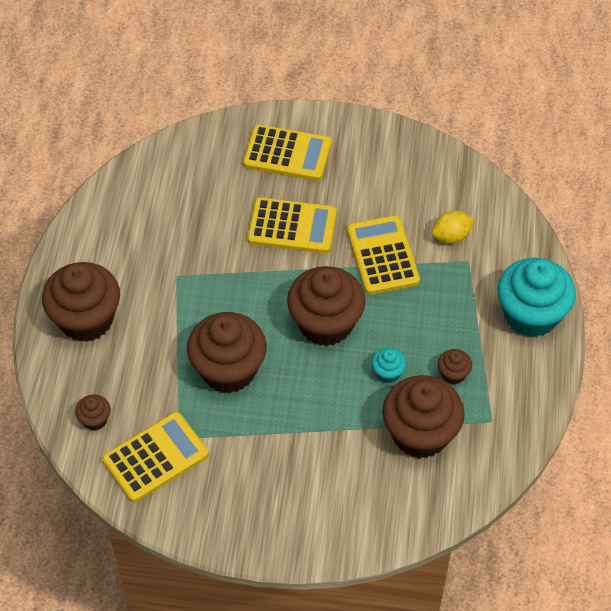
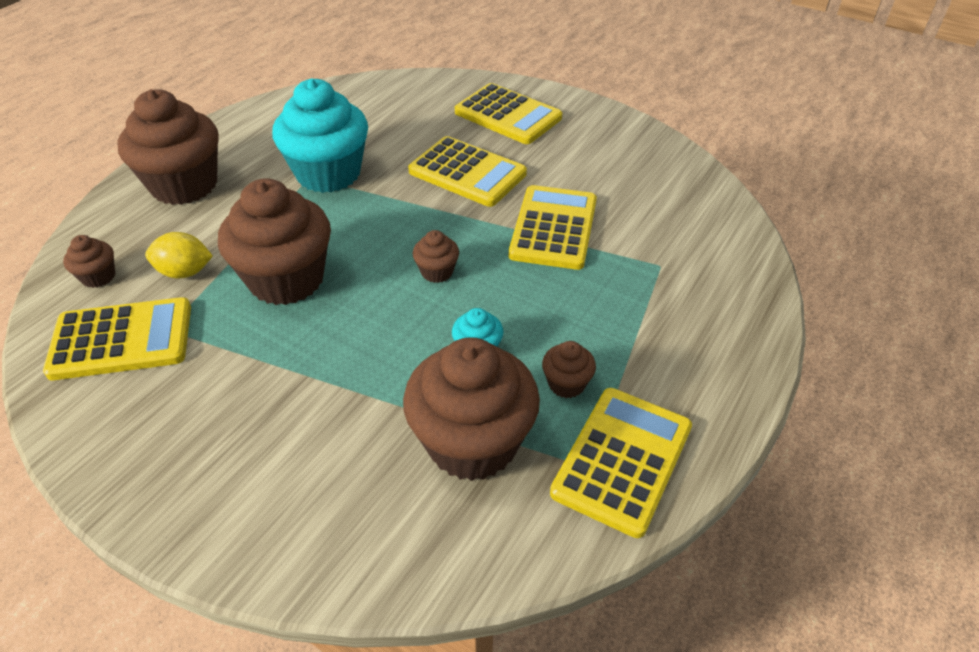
camera: 25 degrees right, 10 degrees down
brown cupcake [287,266,365,346] -> brown cupcake [413,230,459,283], size x0.44
yellow lemon [432,210,475,244] -> yellow lemon moved to [145,232,213,279]
turquoise cupcake [497,258,576,337] -> turquoise cupcake moved to [272,78,368,193]
none -> yellow calculator [550,388,692,538]

